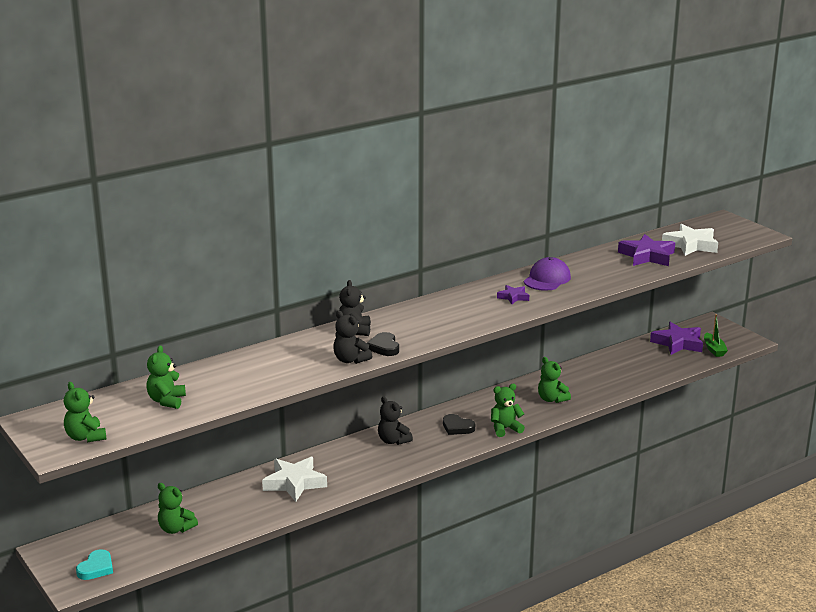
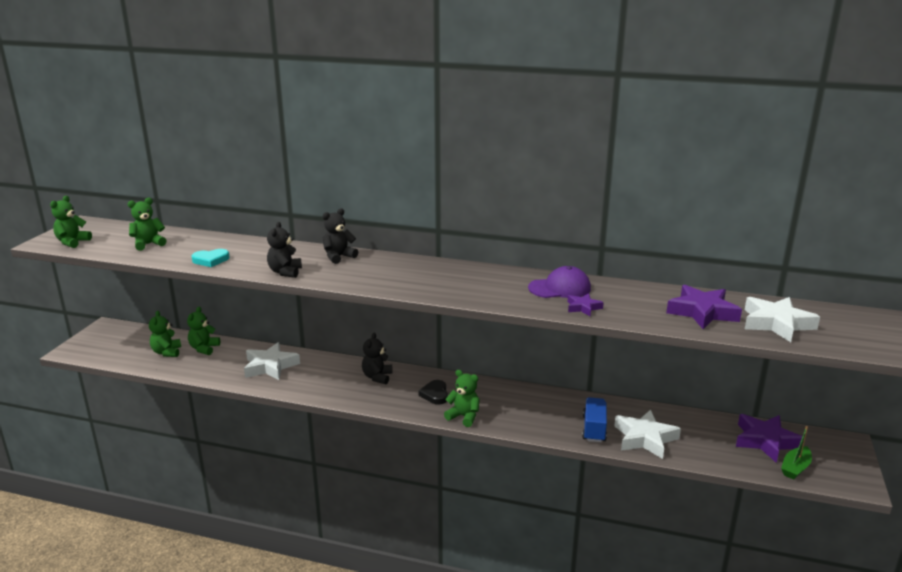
camera: 50 degrees right, 0 degrees up
turquoise heart [76,549,113,580] -> turquoise heart moved to [192,249,230,267]
black heart [367,332,399,356] -> none
purple star [497,285,529,304] -> purple star moved to [568,293,604,316]
green teddy bear [538,357,571,403] -> green teddy bear moved to [187,307,220,355]
none -> blue truck [582,397,607,442]
none -> white star [614,410,681,459]

